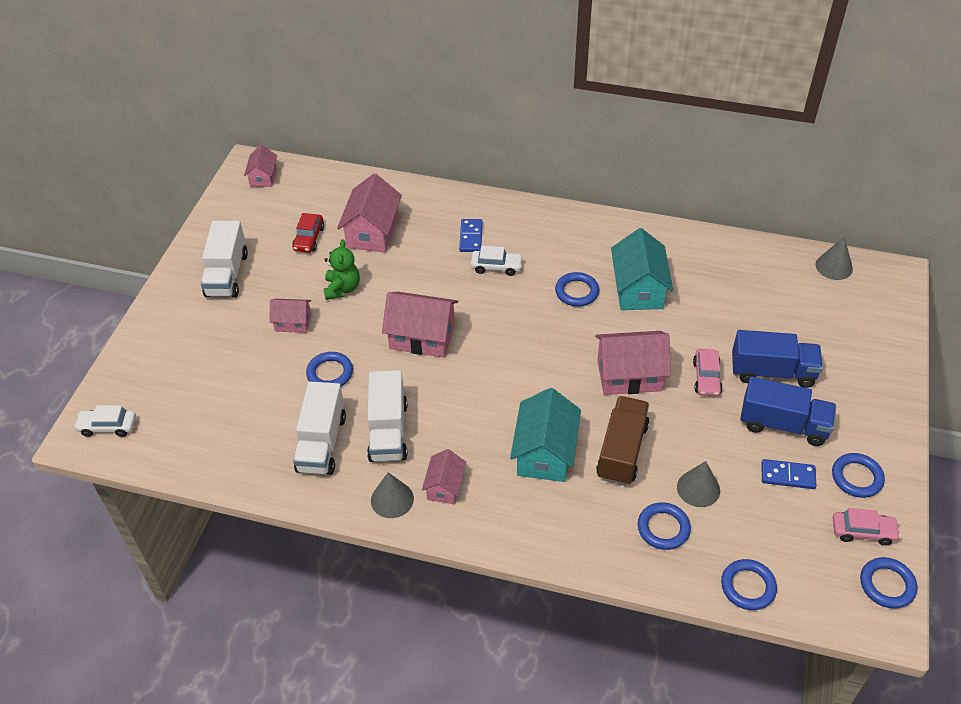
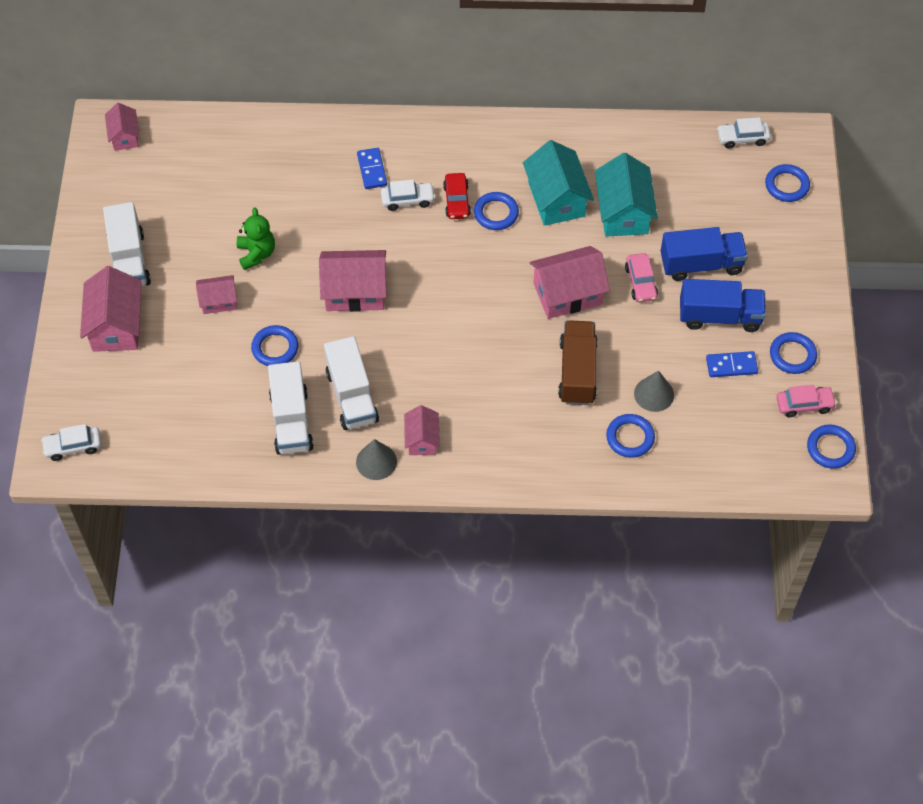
camera: 15 degrees left, 10 degrees up
red car [292,213,324,253] -> red car moved to [443,173,471,219]
pink house [337,173,402,253] -> pink house moved to [80,266,142,352]
turquoise house [510,388,581,482] -> turquoise house moved to [595,153,658,237]
blue ring [721,559,777,610] -> blue ring moved to [765,164,810,202]
grey cone [816,236,853,280] -> white car [717,117,771,148]

